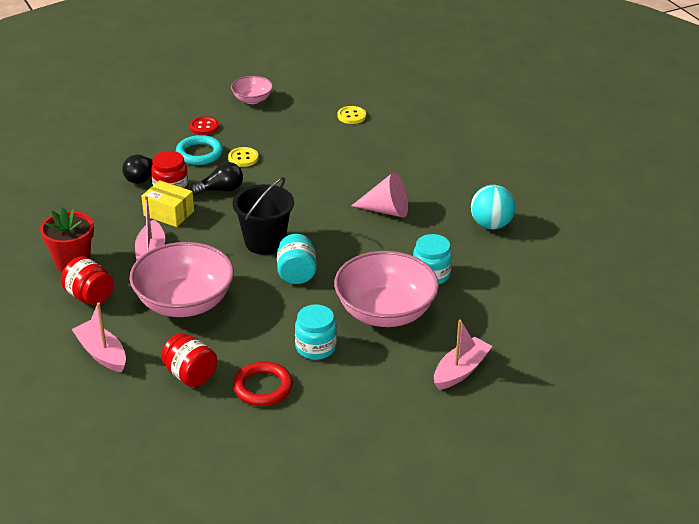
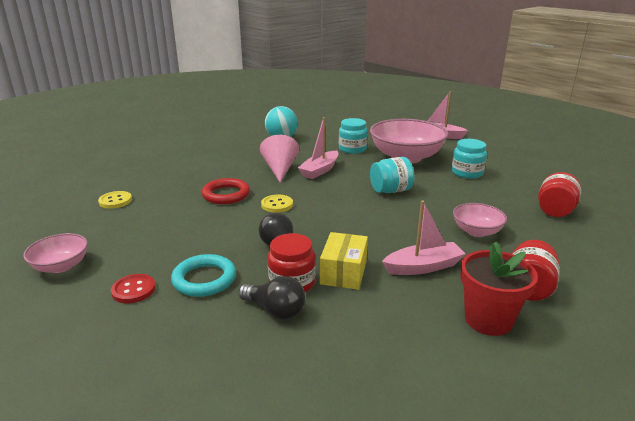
camera: 105 degrees left, 10 degrees down
pink boat [72,303,126,372] -> pink boat moved to [298,117,339,179]
pink bowl [129,242,234,317] -> pink bowl [453,203,507,237], size x0.51
yellow button [228,147,259,167] -> yellow button moved to [261,195,293,213]
black bucket [232,177,294,255] -> none
red ring [233,361,293,406] -> red ring moved to [202,178,250,204]

